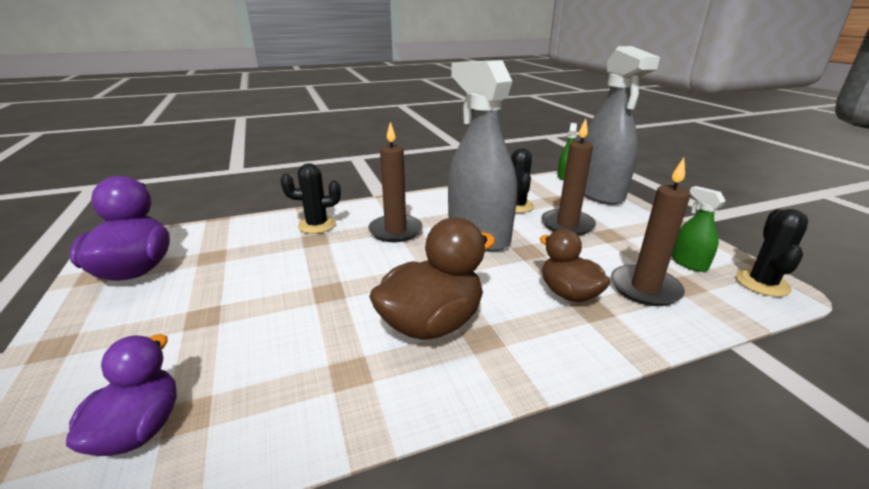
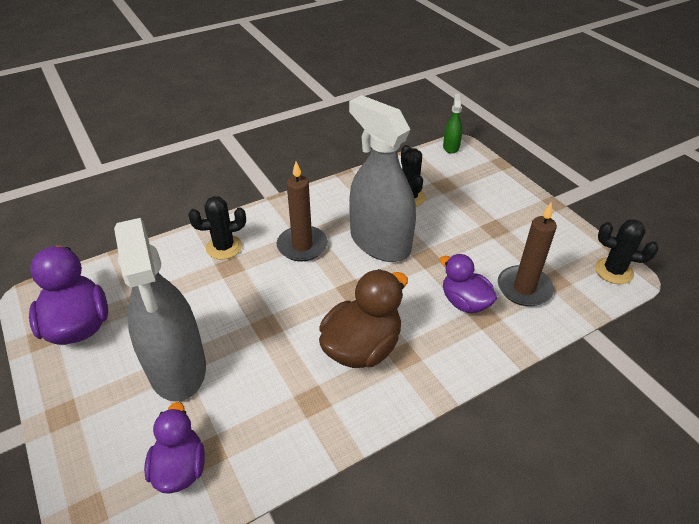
camera: 10 degrees left, 15 degrees up
brown duck [540,229,610,302] -> purple duck [440,254,497,313]
brown candle [541,118,596,236] -> none
grey spray bottle [583,46,660,205] -> grey spray bottle moved to [114,218,206,402]
green spray bottle [672,186,726,272] -> none
black cactus [736,209,808,297] -> black cactus turned 75 degrees counterclockwise [595,219,658,284]

